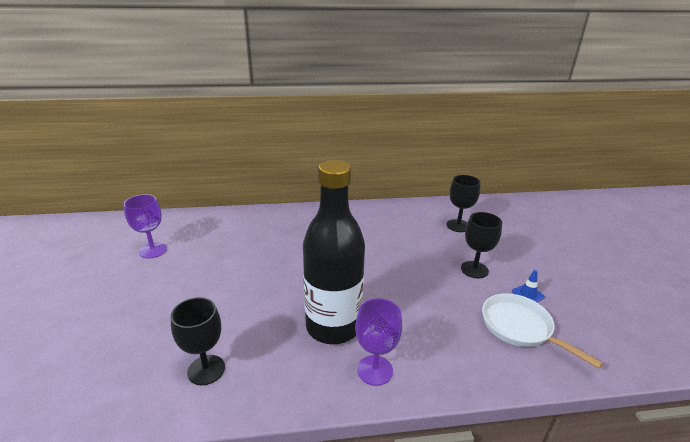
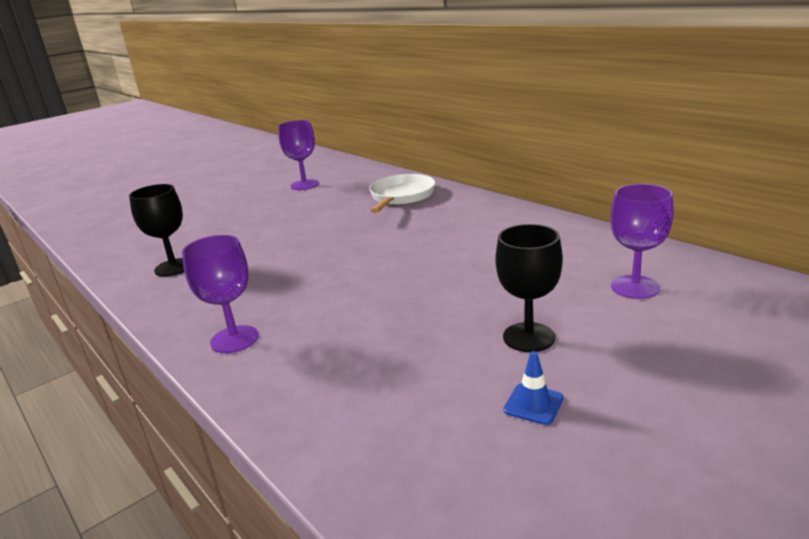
camera: 60 degrees right, 5 degrees down
black bottle [303,160,365,344] -> none
black goblet [447,175,481,232] -> purple goblet [610,184,674,299]
white pan [482,293,603,369] -> white pan moved to [369,174,436,213]

